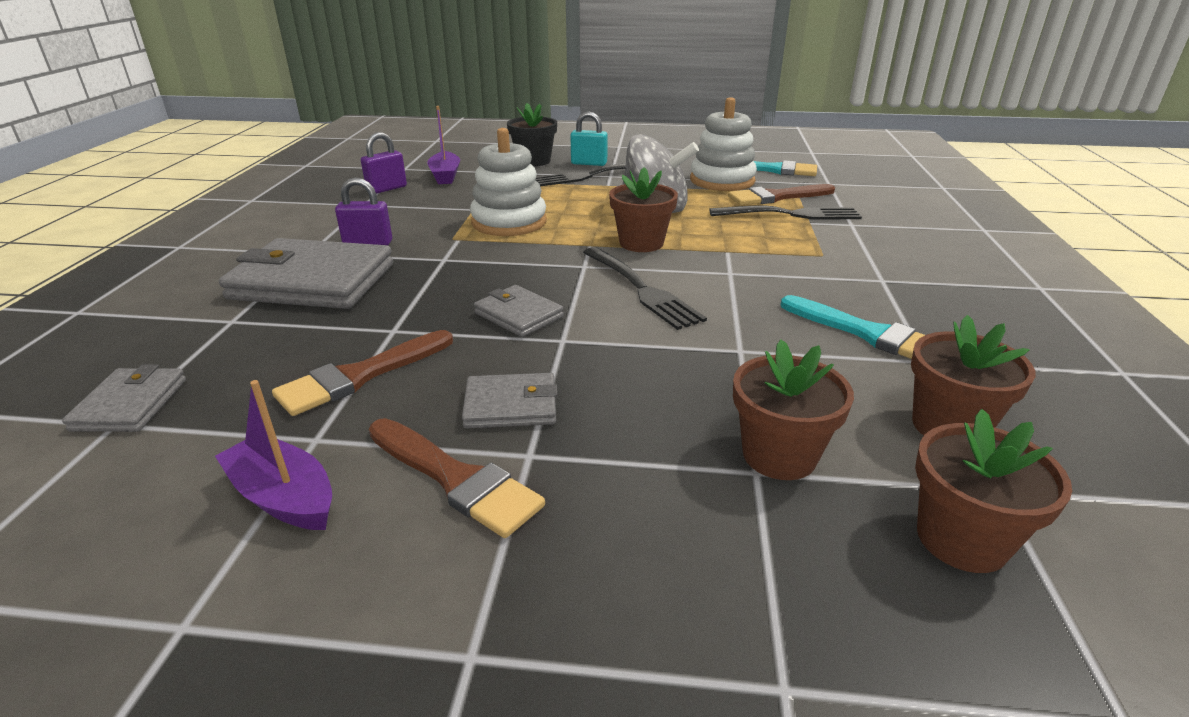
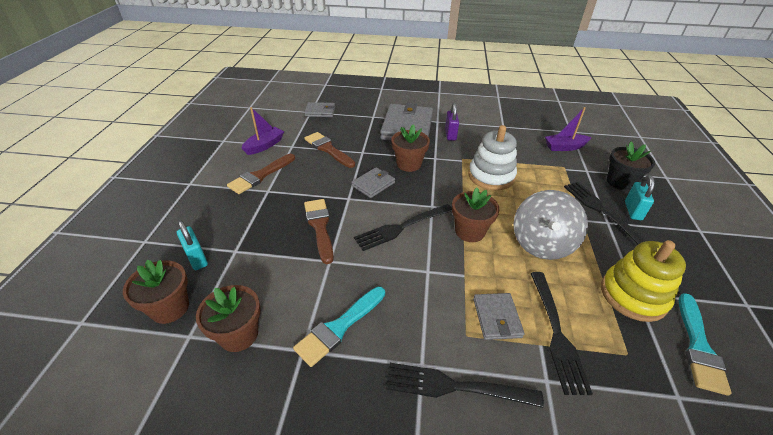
camera: 90 degrees right, 10 degrees up
purple padlock [361,132,407,194] -> none
grey wallet [462,373,558,429] -> grey wallet moved to [473,293,525,340]
white stacking toy [690,97,757,191] -> yellow stacking toy [601,240,686,322]
brown brush [728,184,835,205] -> brown brush moved to [304,199,334,264]
brown flower pot [733,339,854,480] -> brown flower pot moved to [391,124,430,172]
none -> turquoise padlock [177,221,208,270]
none -> black fork [386,363,544,408]

